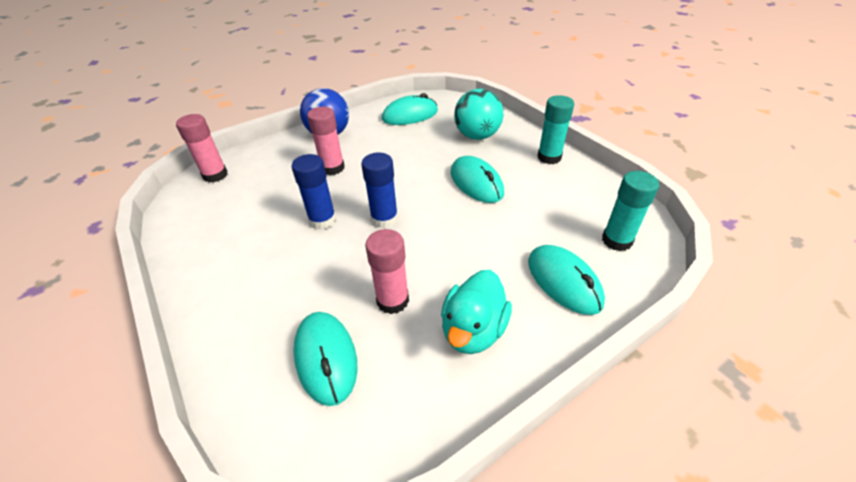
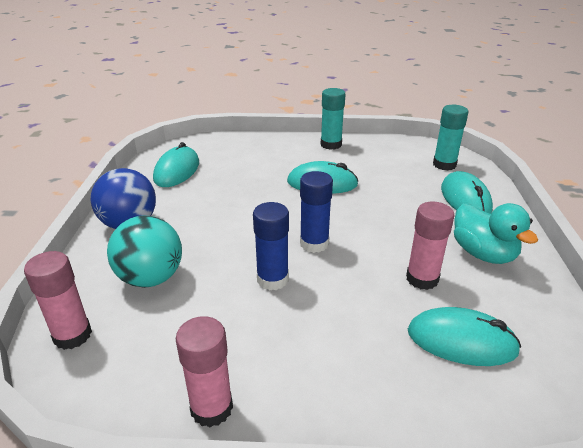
camera: 55 degrees left, 10 degrees down
pink glue stick [307,107,345,175] -> pink glue stick moved to [176,316,233,427]
turquoise ball [454,89,503,140] -> turquoise ball moved to [107,216,182,288]
turquoise mouse [528,245,605,315] -> turquoise mouse turned 75 degrees clockwise [441,171,493,214]

